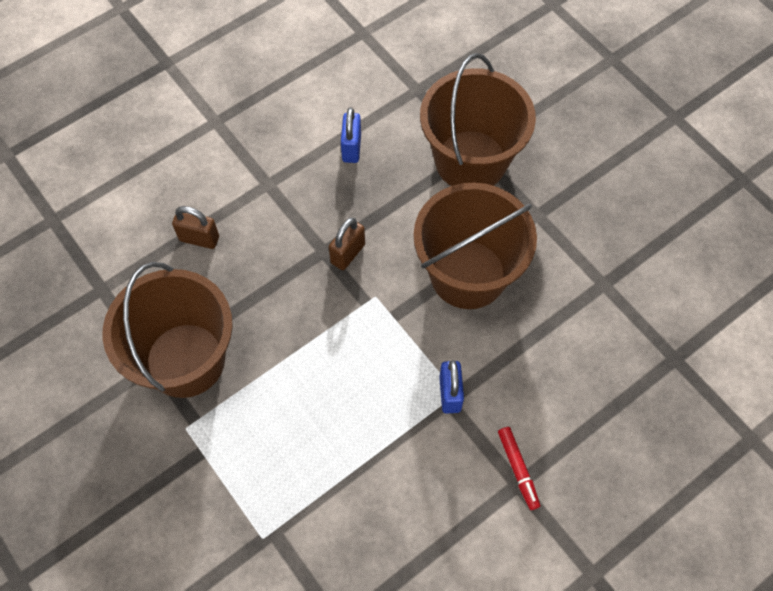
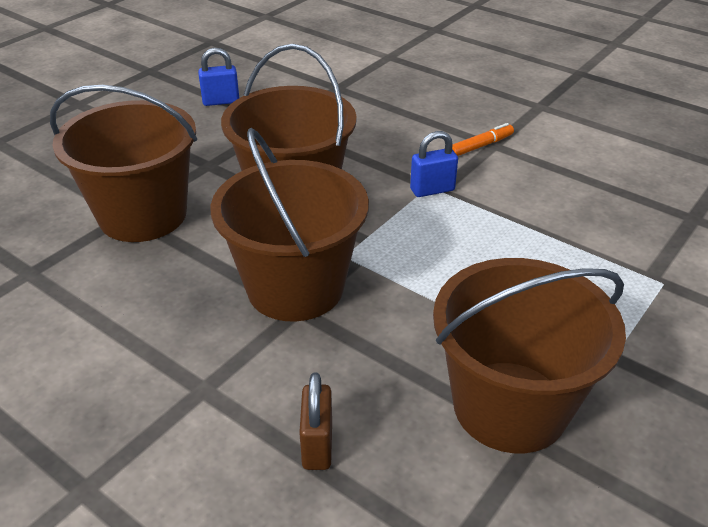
camera: 105 degrees left, 25 degrees down
brown padlock [329,218,365,270] -> brown bucket [210,128,369,322]
blue padlock [341,108,361,163] -> blue padlock moved to [198,48,239,106]
red marker [498,427,540,510] -> orange marker [452,123,514,156]

